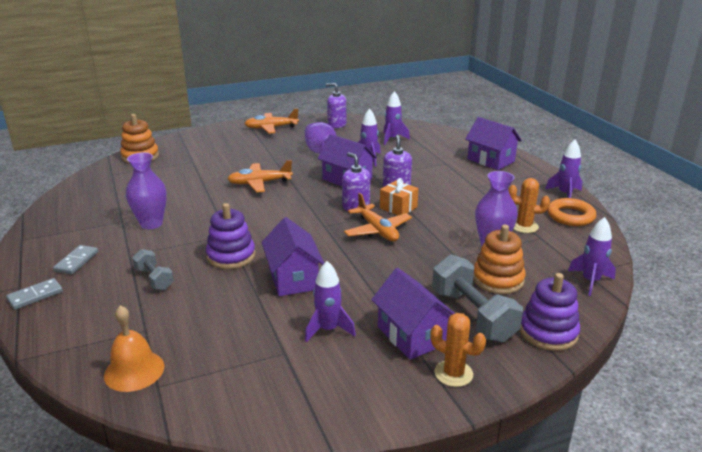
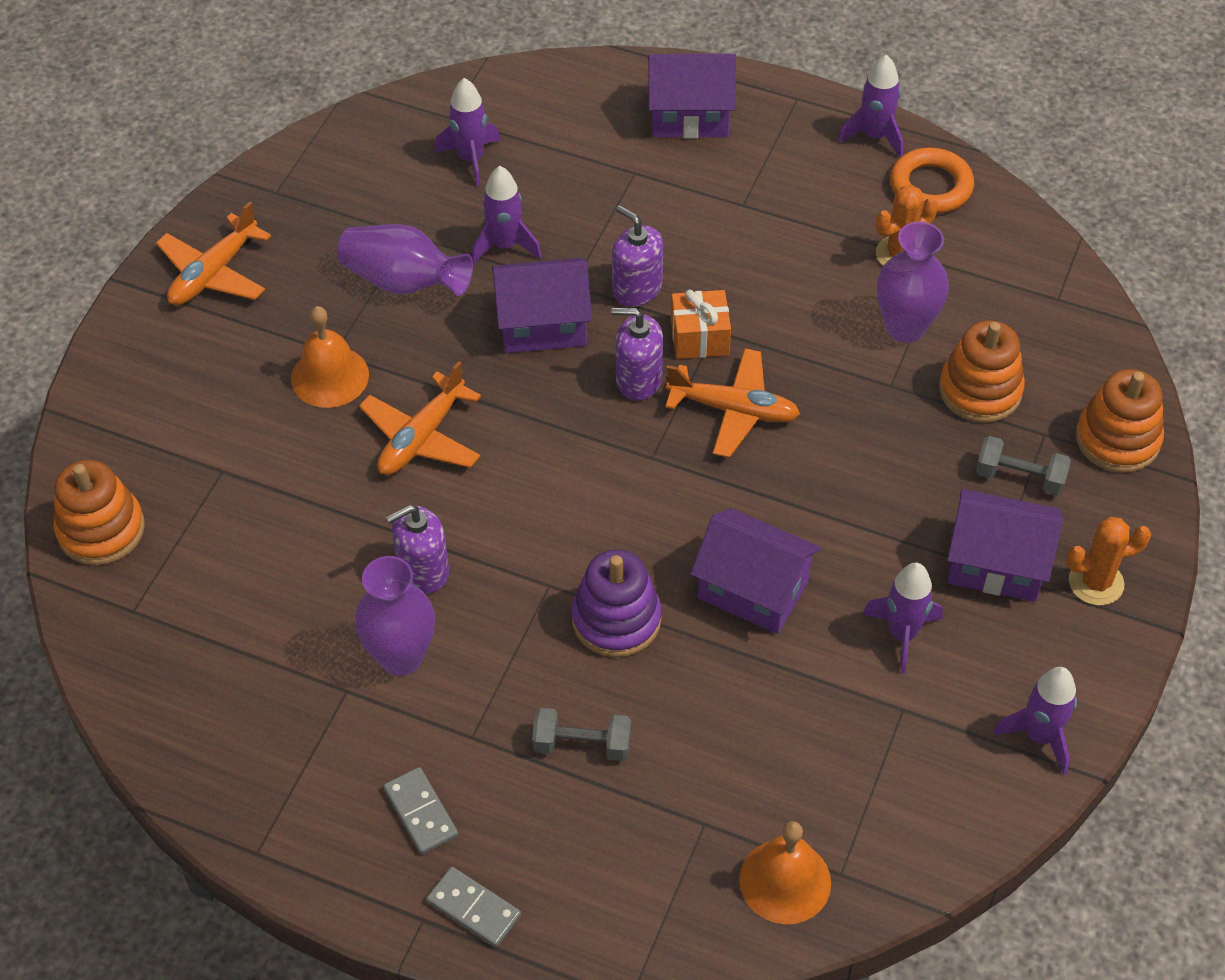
camera: 45 degrees left, 25 degrees up
grey domino [6,278,63,310] -> grey domino turned 60 degrees counterclockwise [426,867,521,947]
purple soap dispenser [326,83,346,128] -> purple soap dispenser moved to [386,505,449,593]
grey dumbbell [432,254,523,342] -> grey dumbbell [976,436,1071,496], size x0.56
purple stacking toy [520,273,580,351] -> orange stacking toy [1076,369,1164,473]
purple rocket [568,217,616,296] -> purple rocket moved to [993,667,1077,775]
none -> orange bell [291,306,369,408]

